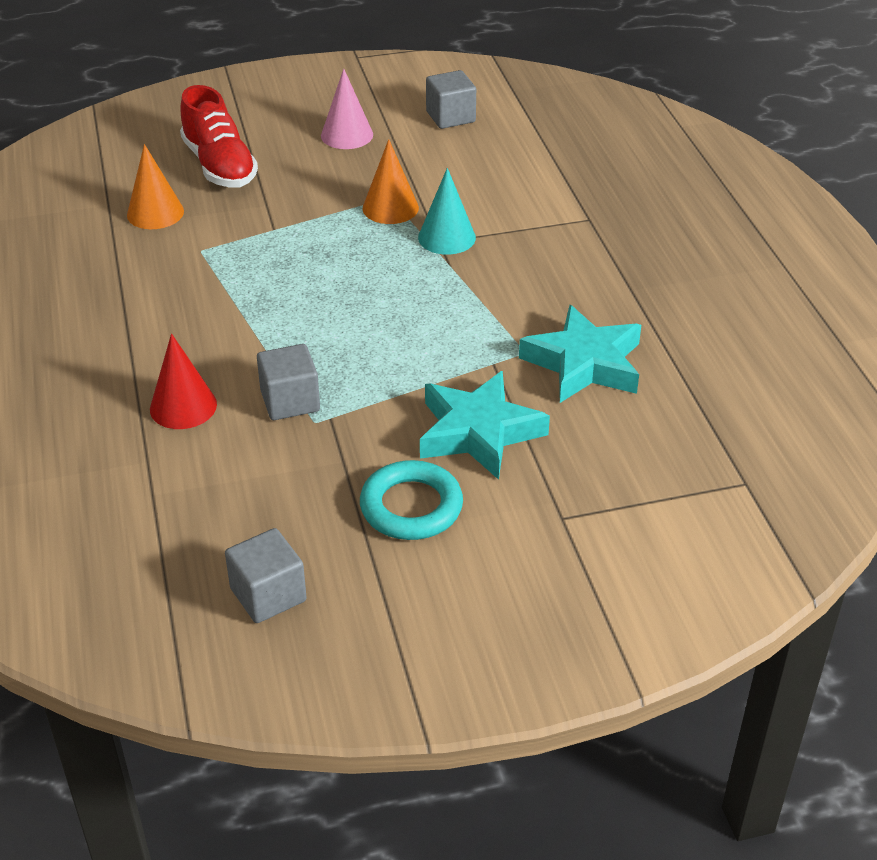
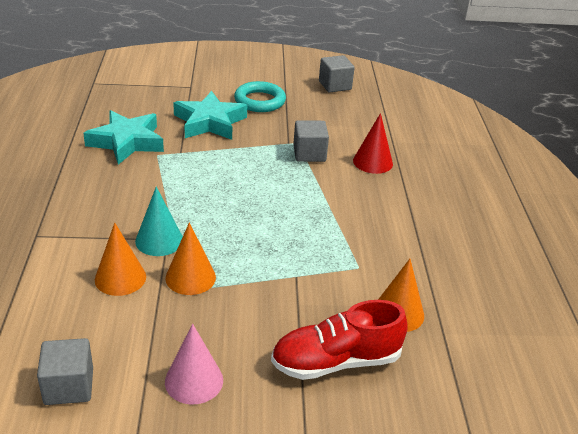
camera: 170 degrees left, 5 degrees down
red shoe [180,85,258,188] -> red shoe turned 90 degrees counterclockwise [271,300,408,380]
none -> orange cone [95,223,146,296]

